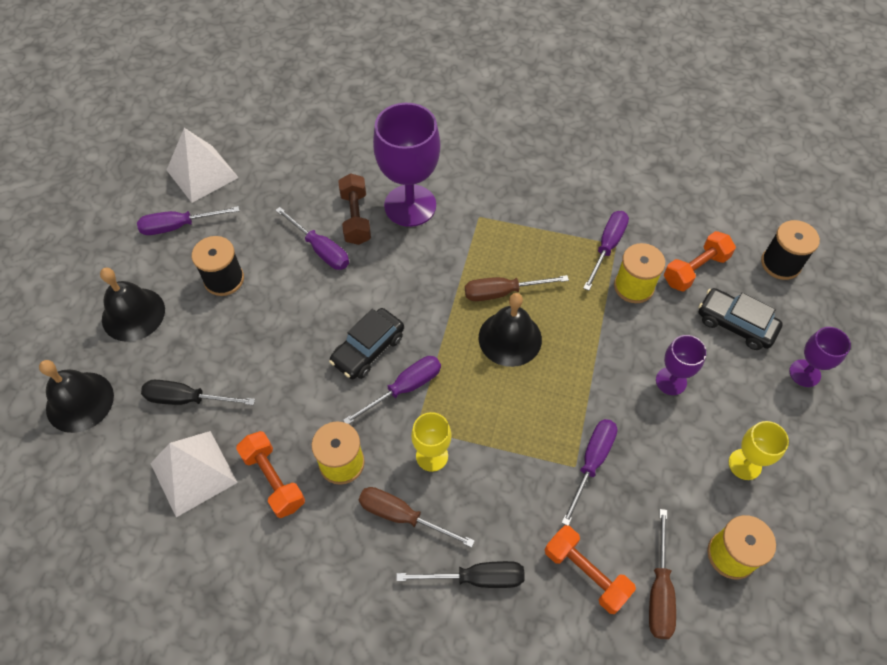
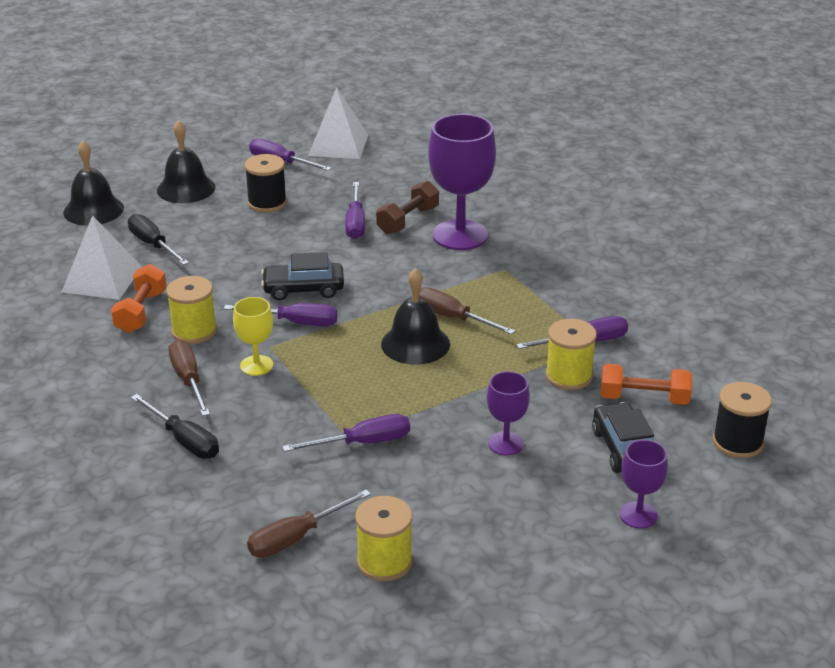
camera: 45 degrees right, 25 degrees down
orange dumbbell [545,525,636,614] -> none
yellow goblet [729,421,789,480] -> none

